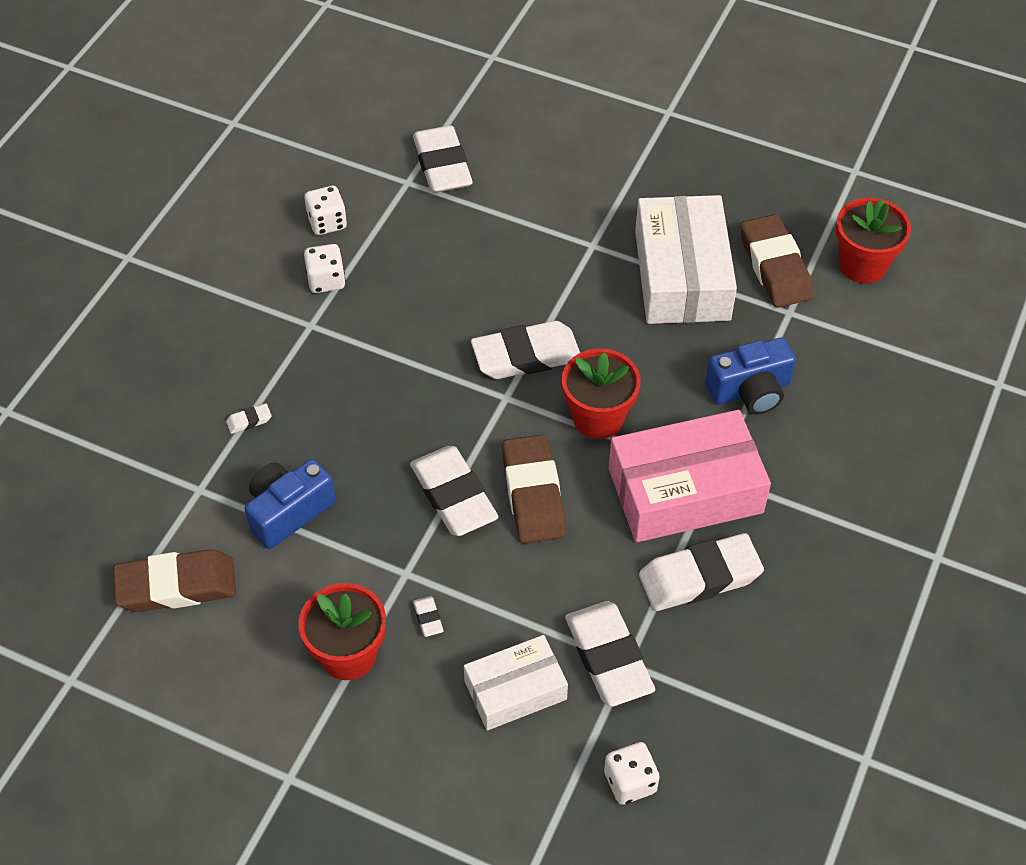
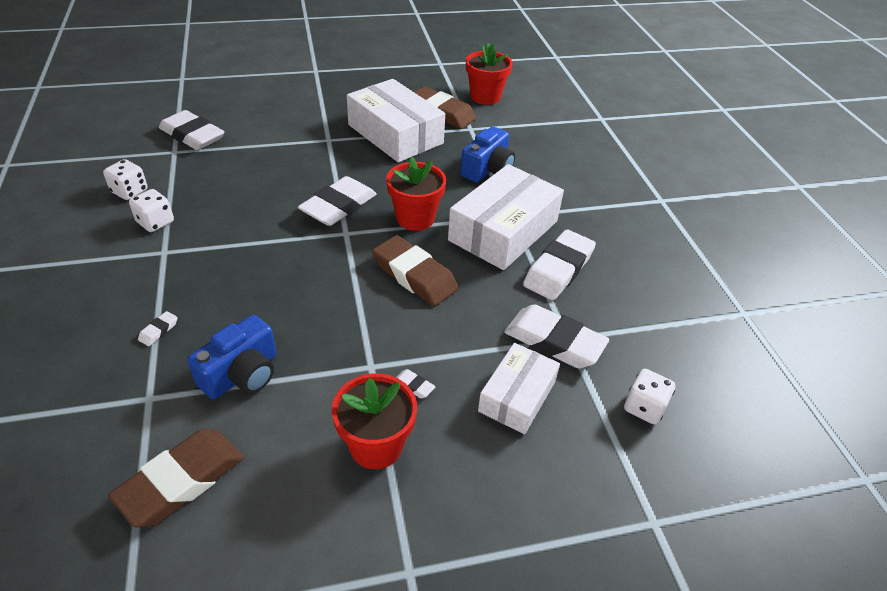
camera: 40 degrees left, 10 degrees down
blue camera [245,459,336,549] -> blue camera turned 150 degrees counterclockwise [187,315,276,399]
white eraser [410,446,499,536] -> none
pink box [609,410,771,542] -> white box [448,164,564,270]

